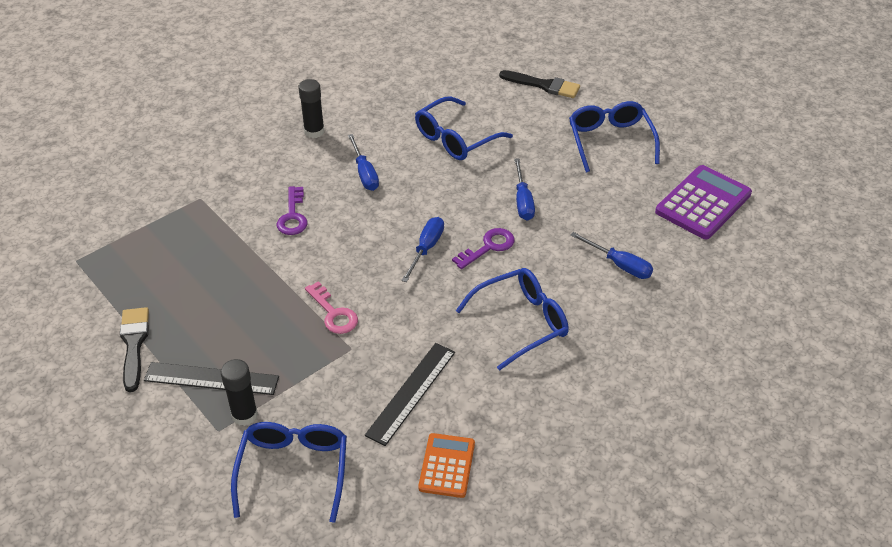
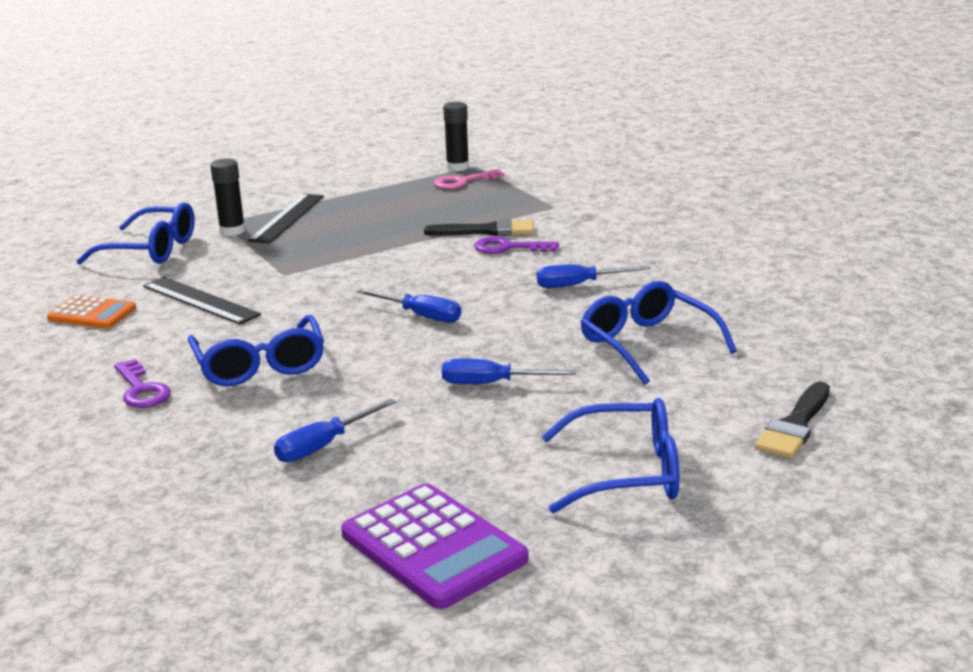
camera: 100 degrees right, 20 degrees down
black brush [120,307,149,392] -> black brush moved to [424,219,534,236]
black glue stick [298,79,324,138] -> black glue stick moved to [443,102,469,171]
pink key [305,281,358,334] -> pink key moved to [434,169,505,189]
purple key [452,228,515,269] -> purple key moved to [114,359,171,408]

